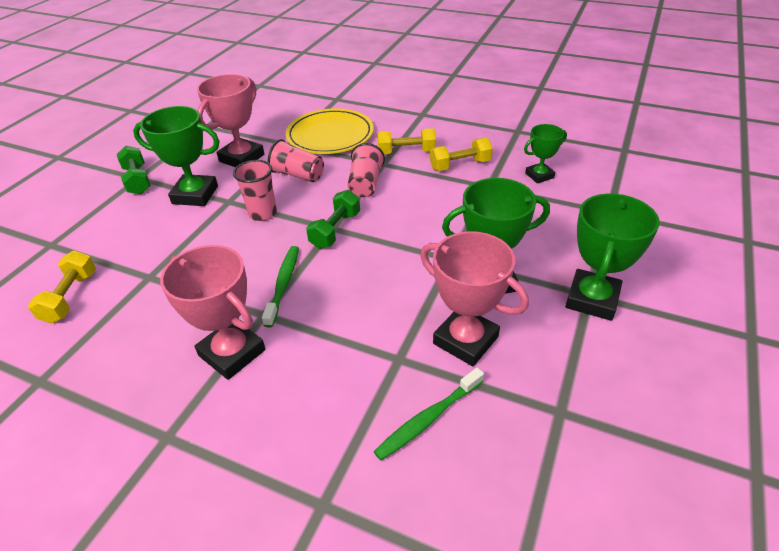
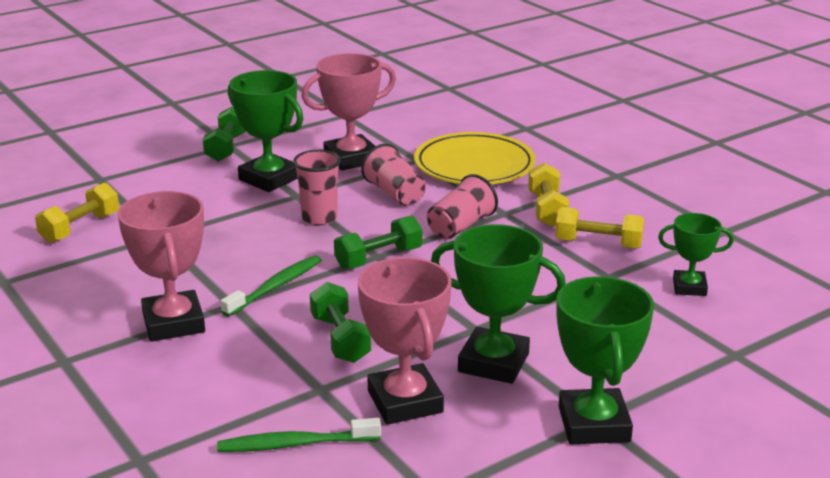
camera: 30 degrees right, 15 degrees down
yellow dumbbell [377,128,436,154] -> yellow dumbbell turned 60 degrees clockwise [528,163,569,227]
green trophy [565,193,660,321] -> green trophy turned 60 degrees counterclockwise [556,276,654,444]
none -> green dumbbell [310,282,371,363]

